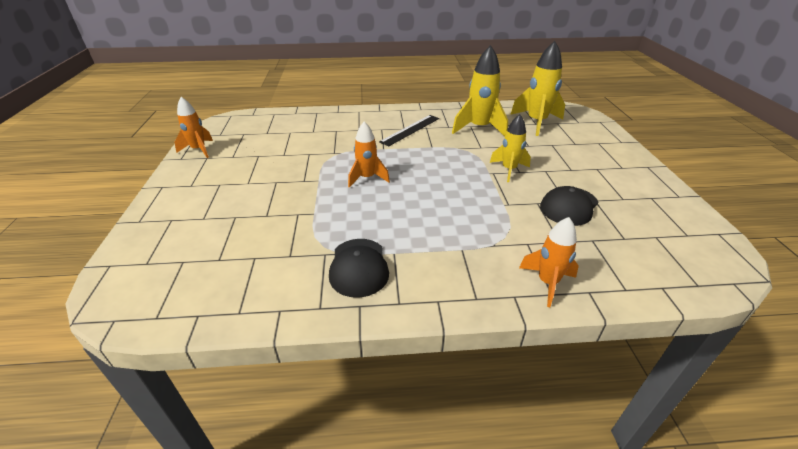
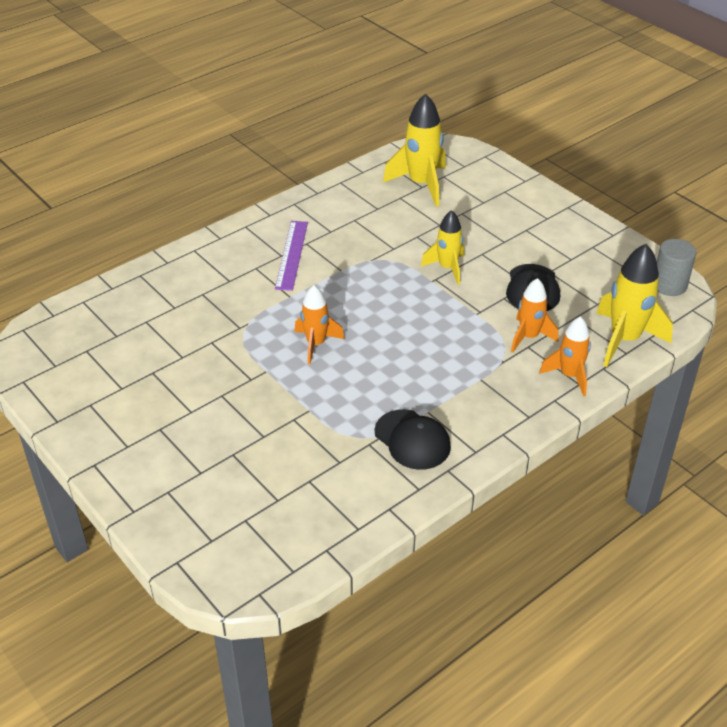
camera: 35 degrees left, 5 degrees up
orange rocket [174,97,213,158] -> orange rocket moved to [511,278,558,353]
black ruler [379,115,439,146] -> purple ruler [275,221,308,291]
yellow rocket [452,45,508,136] -> yellow rocket moved to [596,244,673,367]
none -> grey cylinder [657,239,696,296]

